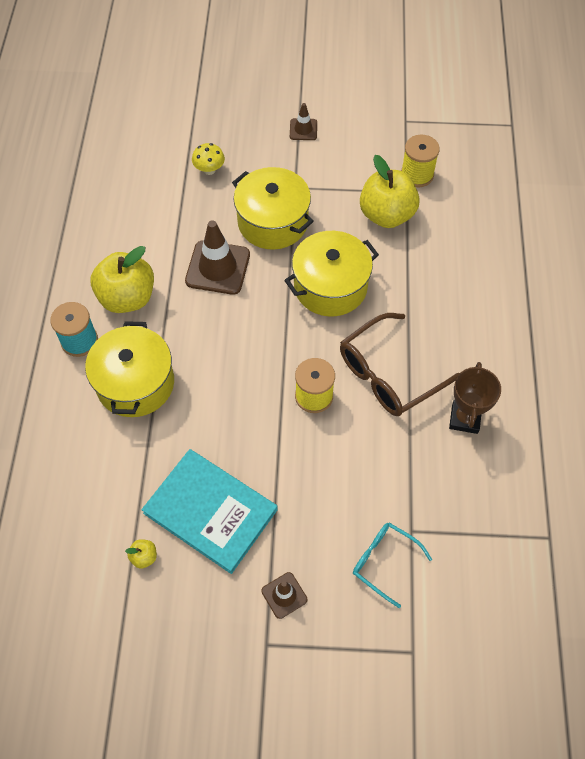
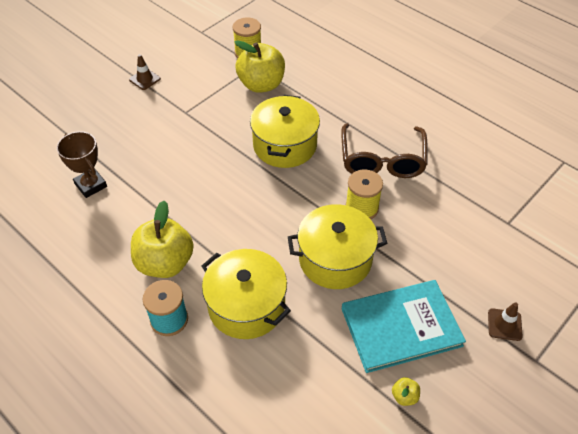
camera: 50 degrees left, 10 degrees down
brown traffic cone [185,220,250,295] -> none
yellow mushroom [192,143,225,175] -> none
yellow pot [232,167,314,250] -> yellow pot moved to [288,204,387,289]
turquoise glasses [353,522,432,608] -> none
brown trophy [449,362,501,434] -> brown trophy moved to [57,131,107,198]

